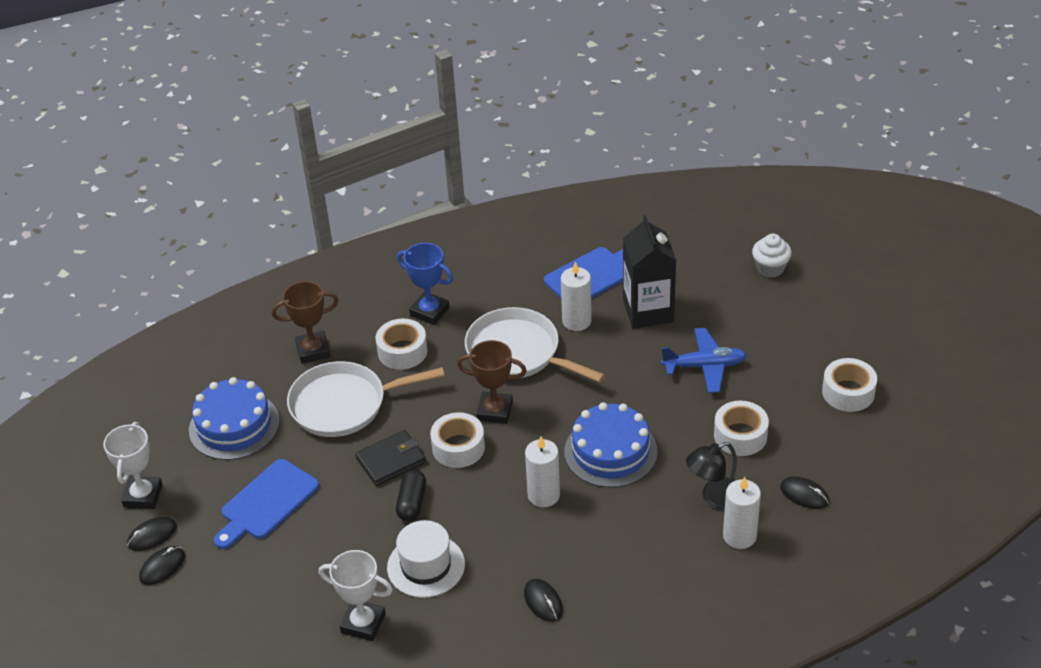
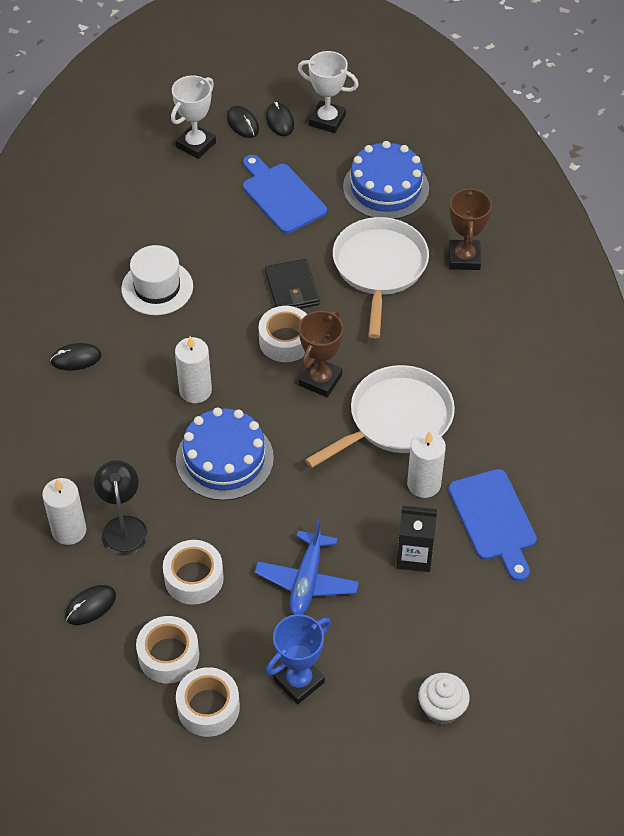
camera: 105 degrees right, 10 degrees up
white trophy [319,550,393,641] -> white trophy moved to [171,75,216,159]
white tape [376,319,428,370] -> white tape moved to [136,616,199,683]
black capsule [396,469,426,521] -> none
blue trophy [397,243,453,325] -> blue trophy moved to [266,614,331,704]
black carton [623,215,677,329] -> black carton [396,506,437,572], size x0.66

